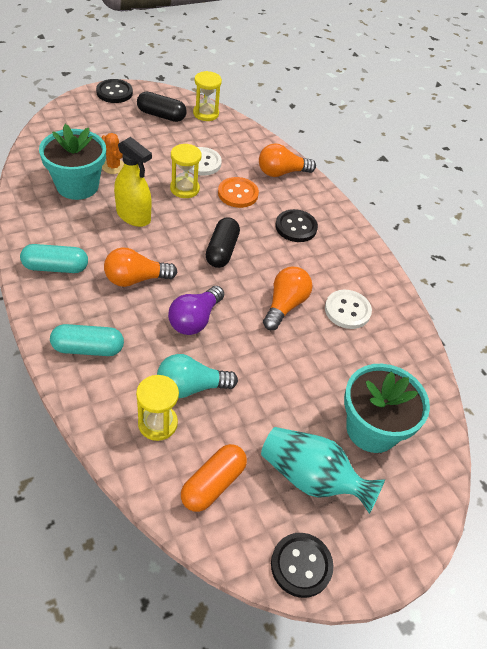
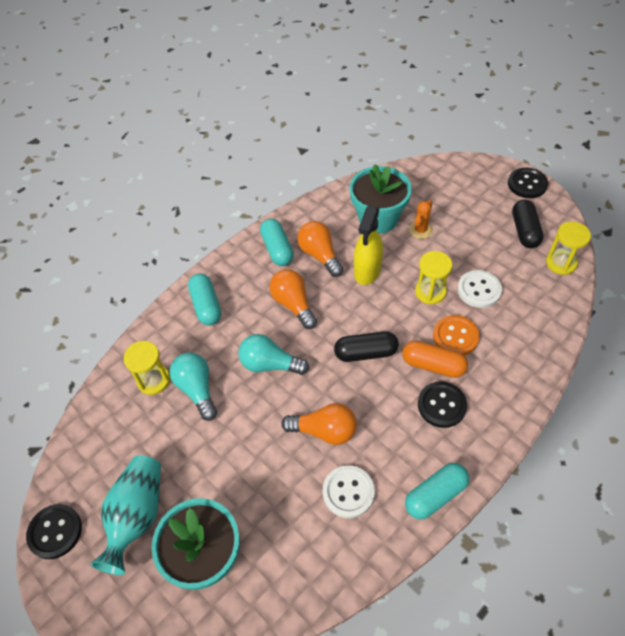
camera: 80 degrees right, 5 degrees up
purple light bulb [168,286,224,335] -> turquoise light bulb [238,334,309,375]
orange capsule [181,444,247,512] -> orange capsule moved to [402,341,468,378]
orange light bulb [259,143,316,177] -> orange light bulb moved to [297,221,343,277]
none -> turquoise capsule [405,463,469,520]

